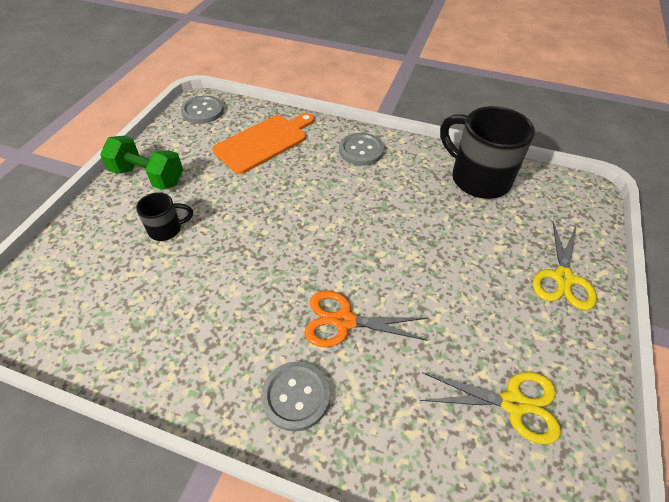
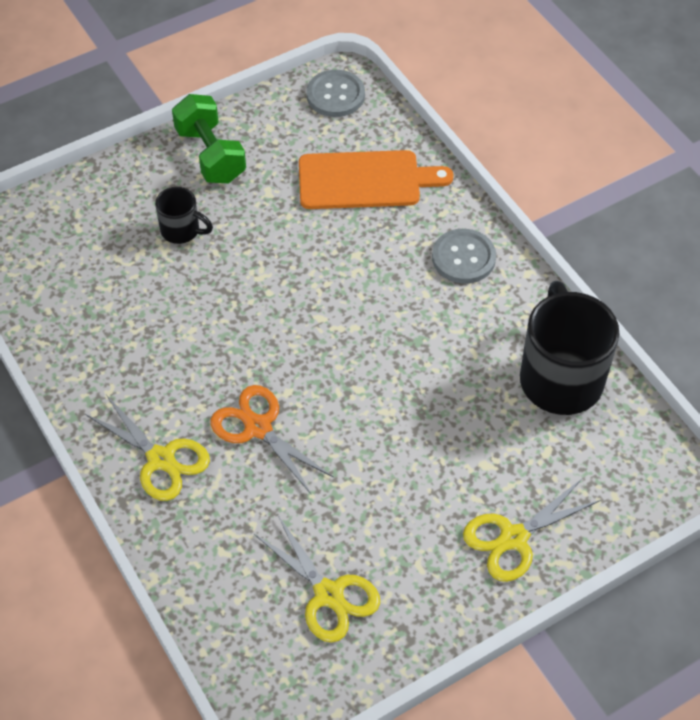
camera: 40 degrees right, 5 degrees up
grey button [261,362,330,432] -> yellow scissors [85,395,210,501]

